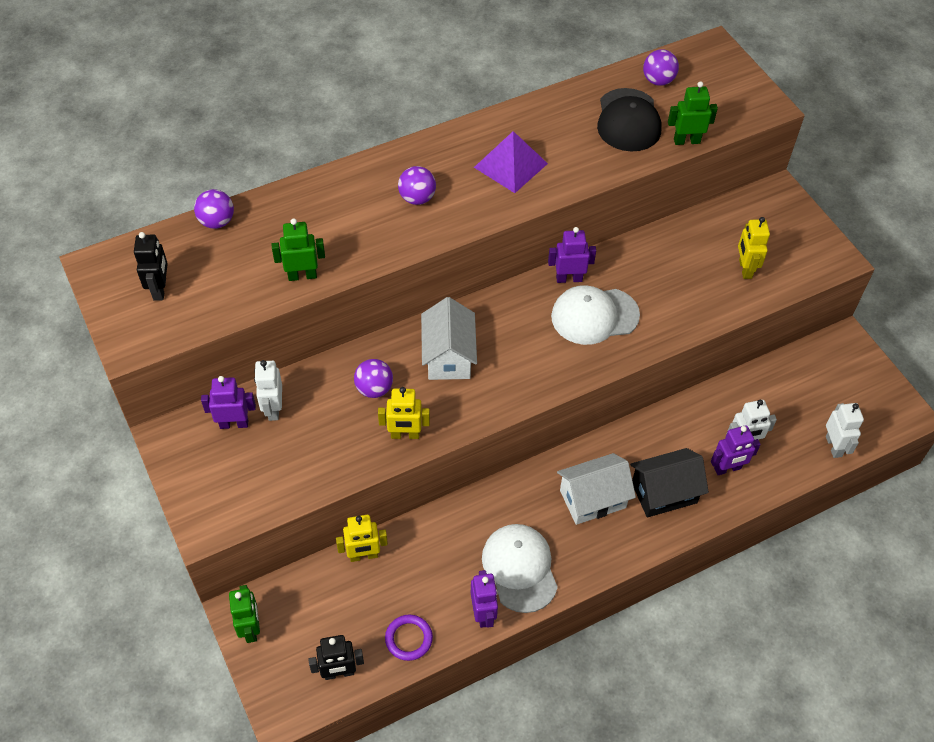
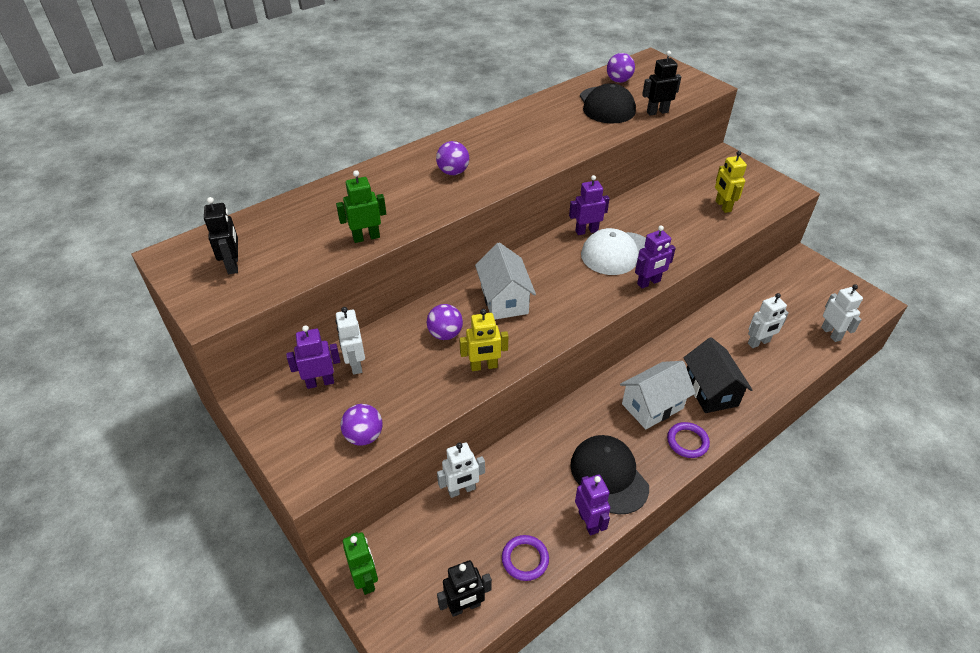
camera: 10 degrees left, 10 degrees down
purple ball [194,189,234,229] -> purple ball moved to [341,404,383,446]
yellow robot [336,515,388,562] -> white robot [437,442,485,498]
purple pyramid [474,131,548,193] -> none
white cap [482,524,558,613] -> black cap [570,435,649,515]
black house [630,448,709,518] -> black house turned 75 degrees counterclockwise [684,337,752,413]
green robot [668,81,718,145] -> black robot [642,51,681,116]
purple robot [711,425,761,475] -> purple robot moved to [635,225,676,289]
none -> purple ring [667,422,710,458]

